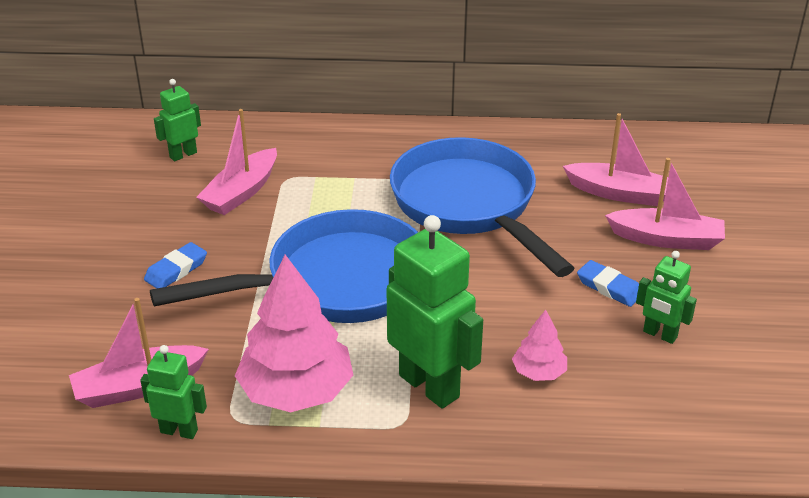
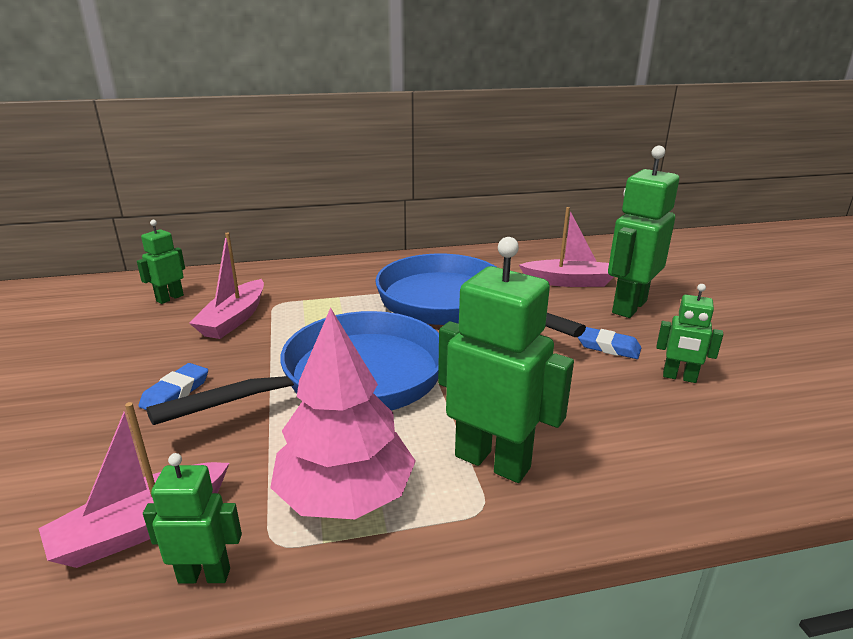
camera: 15 degrees left, 10 degrees down
pink tree [512,310,567,381] -> none
pink boat [605,158,725,250] -> green robot [608,146,679,318]

